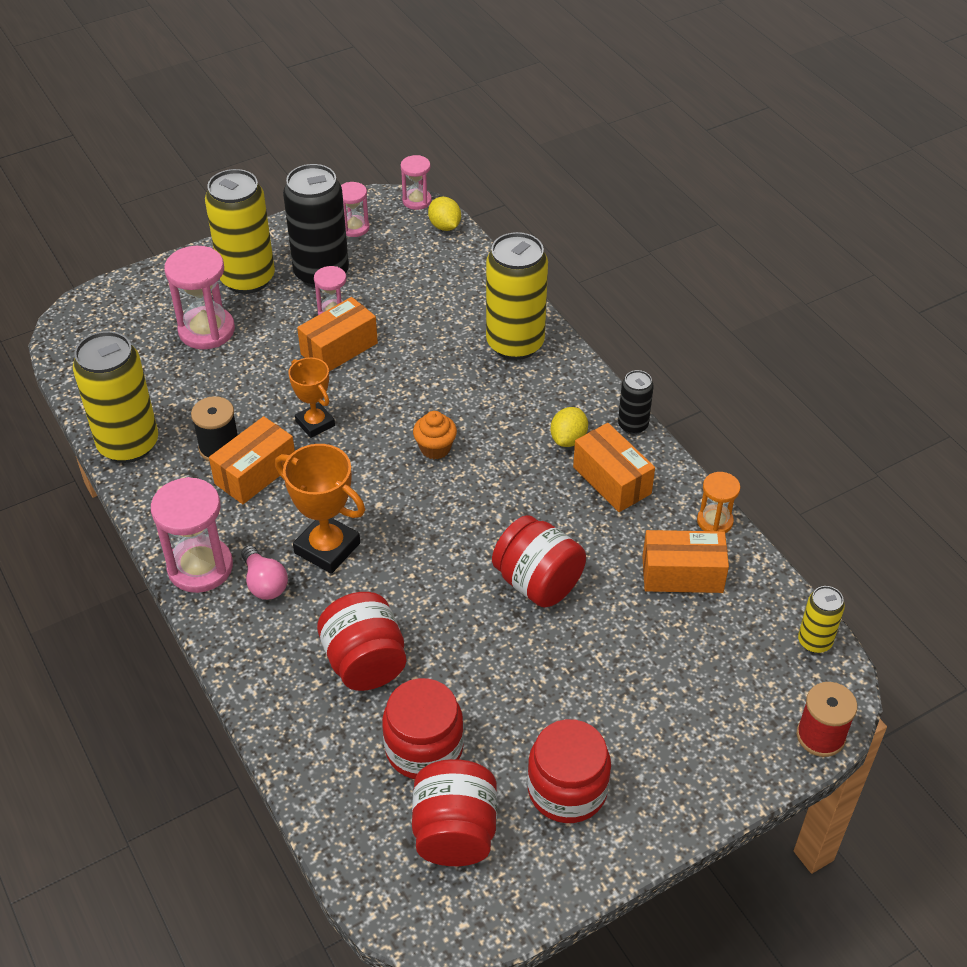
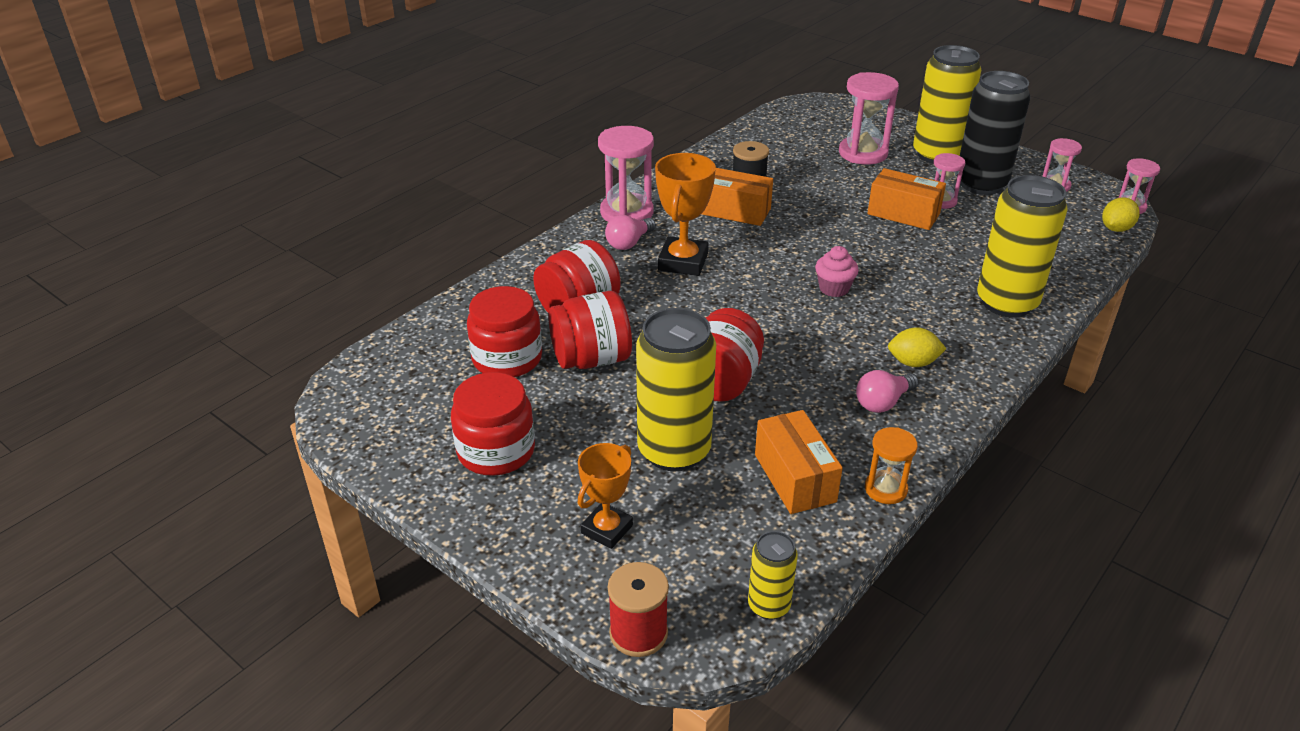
camera: 70 degrees right, 10 degrees down
yellow can [73,331,158,463] -> yellow can moved to [636,308,716,471]
orange trophy [289,357,335,438] -> orange trophy moved to [578,443,633,549]
red jar [412,759,497,866] -> red jar moved to [549,291,632,369]
orange cupcake [413,411,457,459] -> pink cupcake [815,246,859,297]
orange box [573,423,655,512] -> pink light bulb [856,370,919,413]
black can [618,370,654,434] -> none

